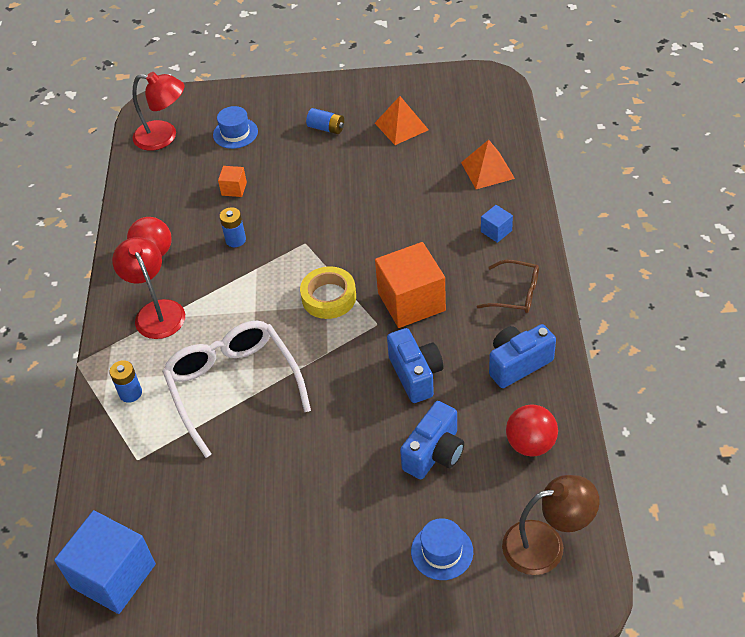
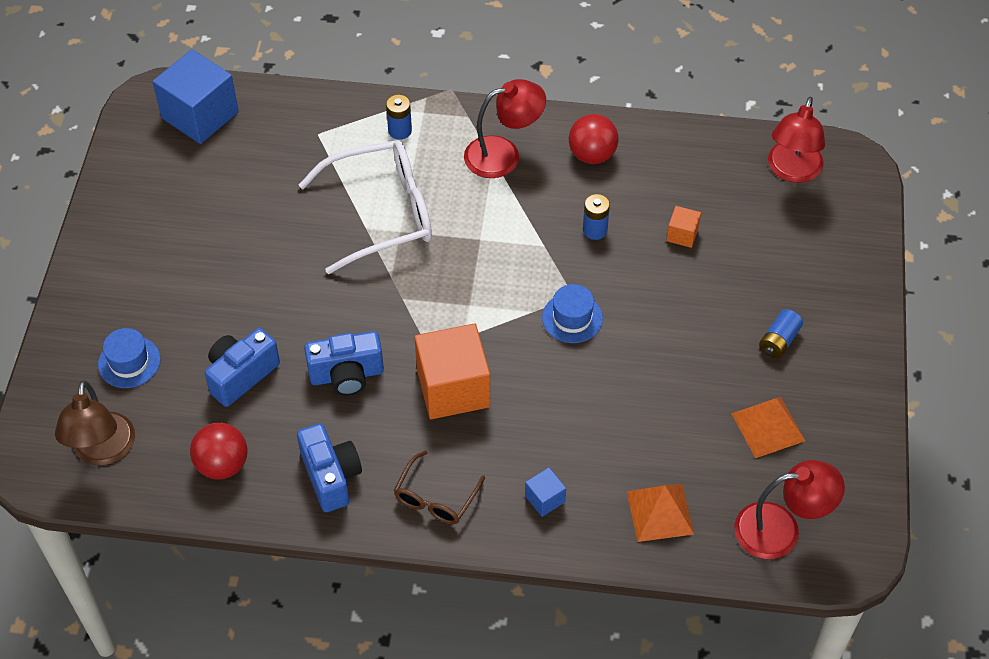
camera: 95 degrees right, 5 degrees up
blue hat [213,106,258,149] -> blue hat moved to [542,284,603,343]
yellow tape [300,266,356,319] -> none
blue camera [400,401,464,479] -> blue camera turned 90 degrees clockwise [205,328,280,407]
none -> red lamp [734,460,845,559]

